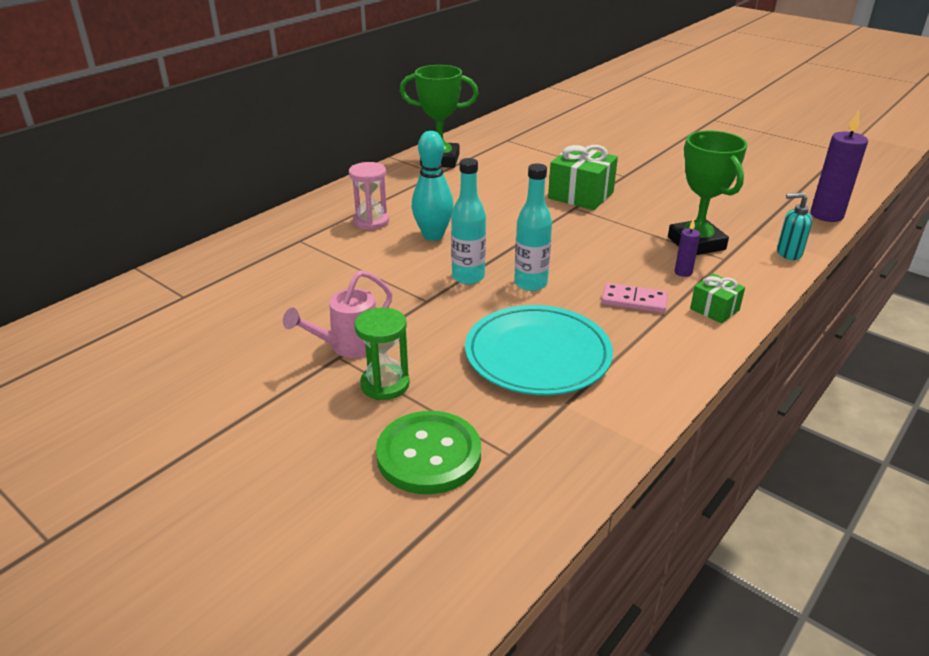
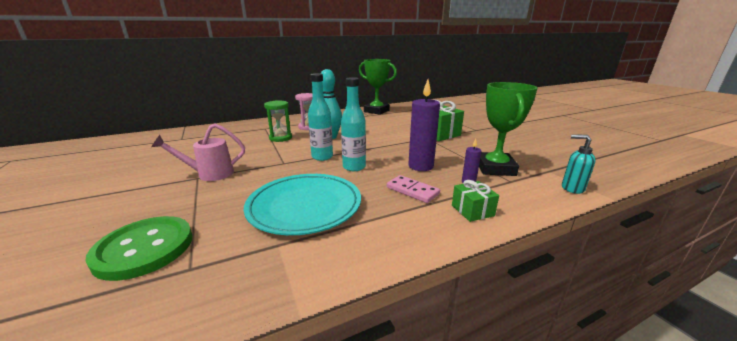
camera: 25 degrees right, 10 degrees down
green hourglass [354,307,410,400] -> green hourglass moved to [264,101,292,142]
purple candle [810,110,868,222] -> purple candle moved to [408,80,440,171]

